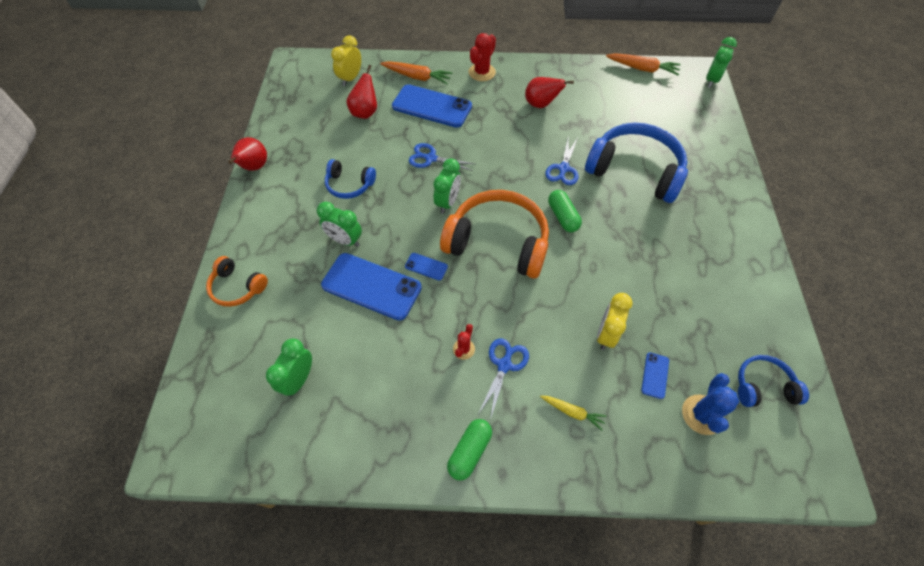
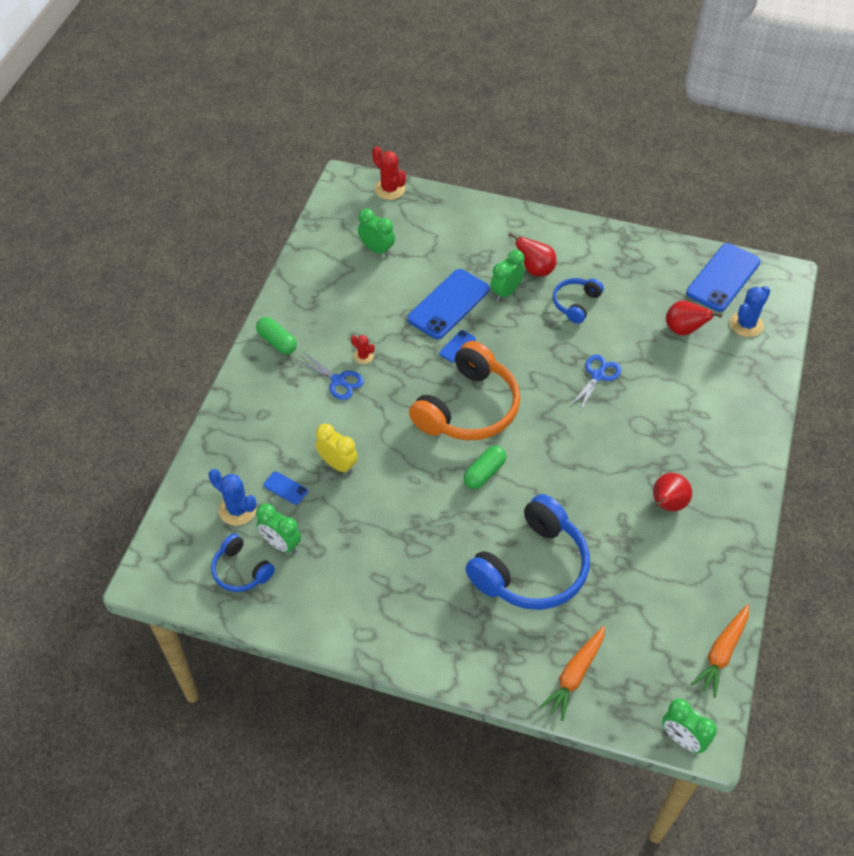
camera: 105 degrees right, 5 degrees down
orange headphones [206,256,268,307] -> none
red pear [228,137,267,171] -> red pear moved to [508,233,557,276]
yellow clock [331,35,361,86] -> blue cactus [730,286,770,337]
orange carrot [380,61,453,84] -> orange carrot moved to [539,626,605,721]
blue phone [392,84,472,128] -> blue phone moved to [686,243,761,312]
green clock [433,158,461,214] -> green clock moved to [256,503,301,554]
red cactus [468,33,496,81] -> red cactus moved to [372,146,406,200]
yellow carrot [540,396,607,430] -> none
blue scissors [545,138,579,185] -> none
green capsule [548,190,582,232] -> green capsule turned 45 degrees counterclockwise [463,445,506,489]
blue headphones [738,355,809,407] -> blue headphones turned 120 degrees clockwise [211,534,275,592]

